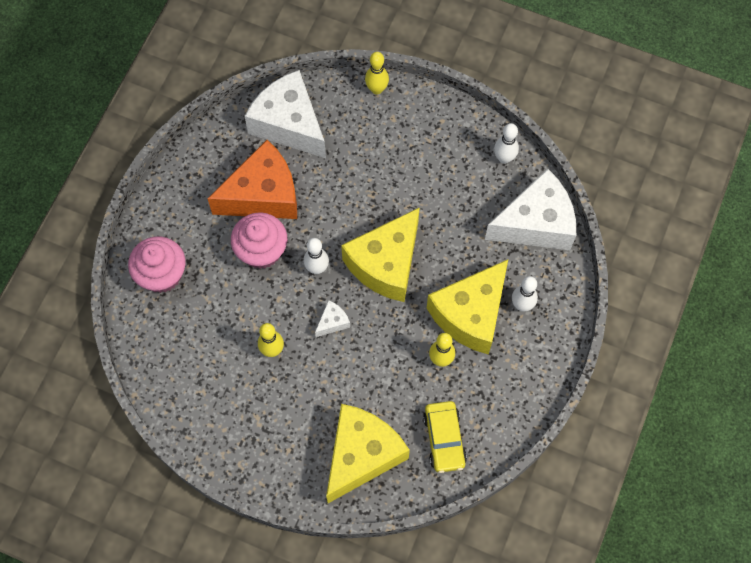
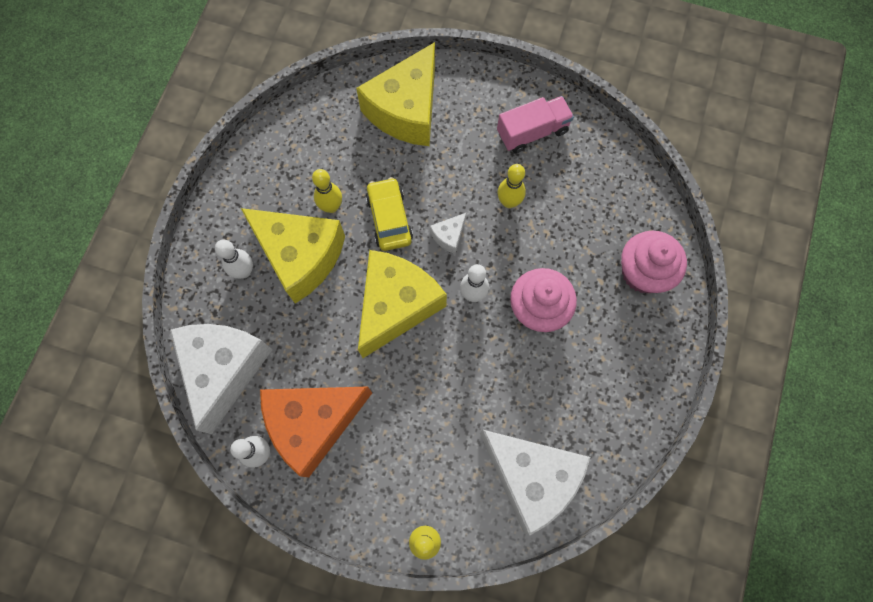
camera: 175 degrees right, 5 degrees up
orange cheese [208,140,297,219] -> orange cheese moved to [260,386,372,477]
yellow car [423,401,467,473] -> yellow car moved to [366,177,413,251]
yellow cheese [427,260,508,355] -> yellow cheese turned 90 degrees clockwise [241,208,345,303]
white cheese [485,169,576,250] -> white cheese turned 120 degrees clockwise [170,324,272,434]
none -> pink truck [497,96,574,153]

